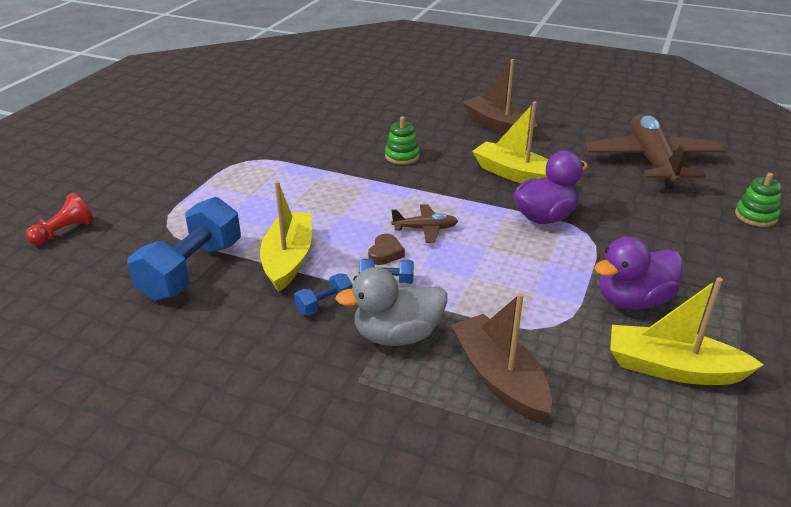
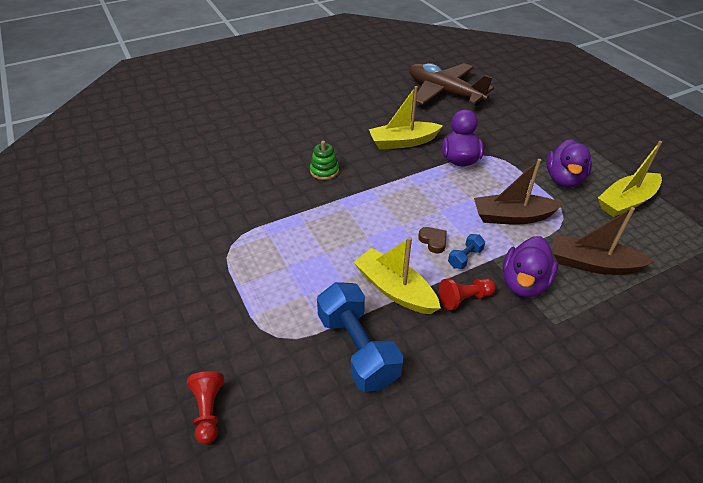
camera: 50 degrees left, 10 degrees up
blue dumbbell [294,273,353,315] -> red pawn [439,278,496,310]
grey duck [336,267,447,346] -> purple duck [503,236,558,297]
brown plane [391,204,458,243] -> none
brown boat [462,59,538,138] -> brown boat moved to [474,159,563,224]
green stacking toy [735,173,782,227] -> none

